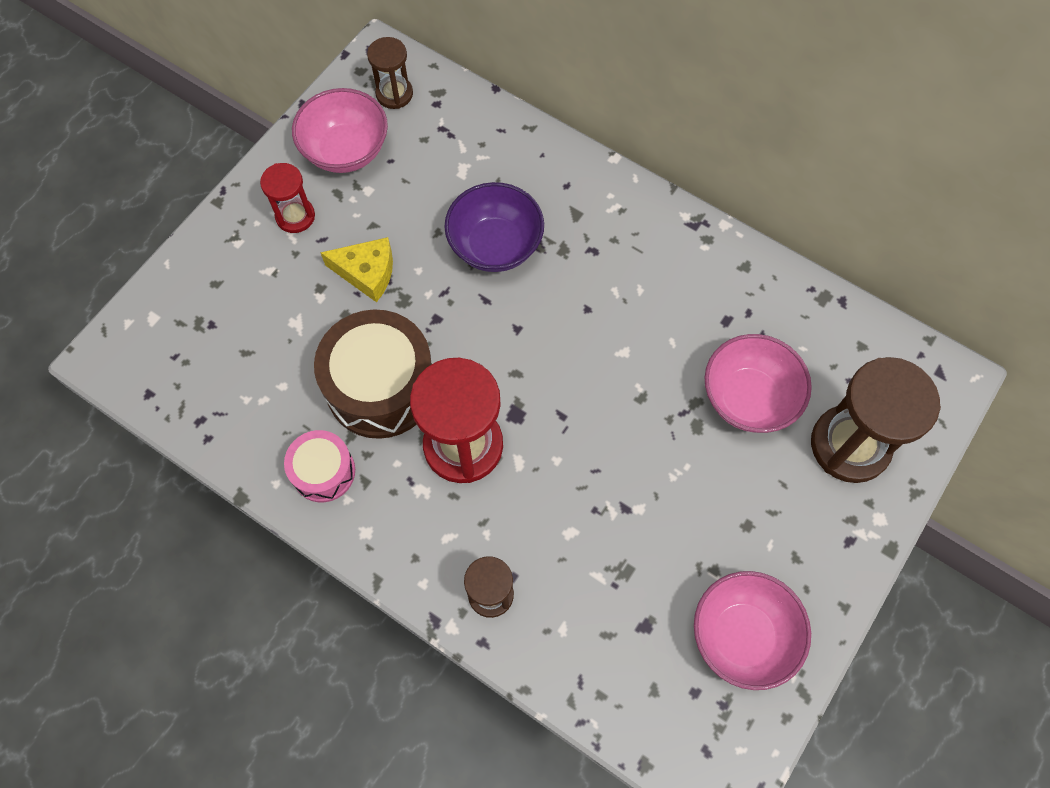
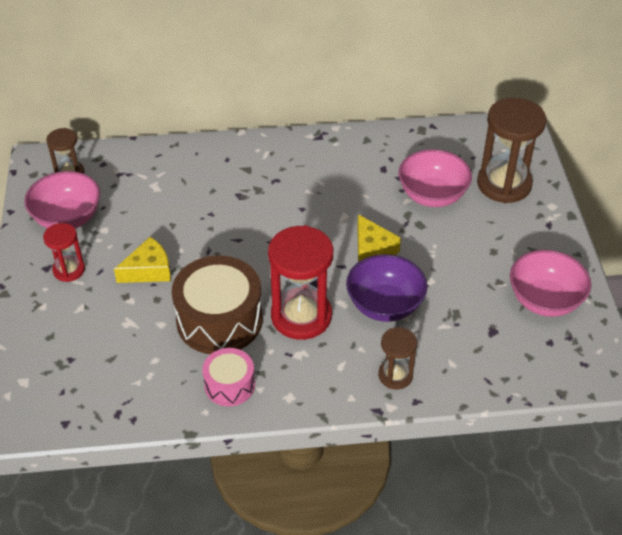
camera: 40 degrees left, 20 degrees down
purple bowl [444,182,544,272] -> purple bowl moved to [346,254,427,322]
none -> yellow cheese [357,214,401,262]

